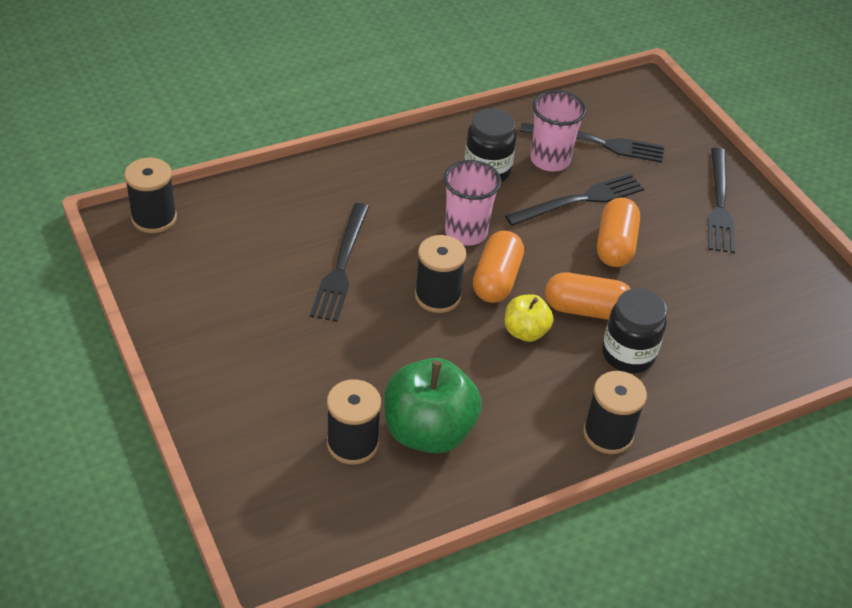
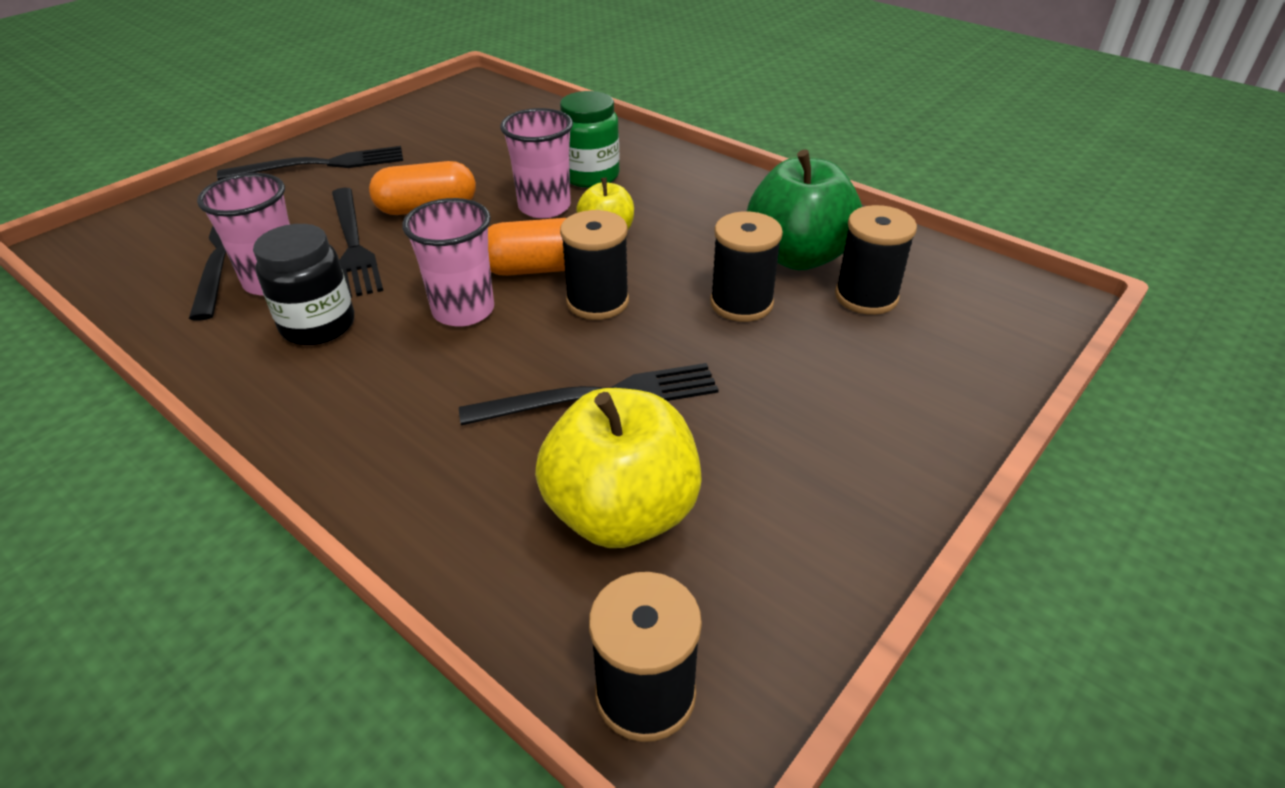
camera: 110 degrees left, 5 degrees down
black fork [505,173,644,226] -> black fork turned 150 degrees counterclockwise [332,188,383,298]
orange capsule [545,272,631,320] -> pink cup [500,108,573,218]
black spool [583,371,647,454] -> black spool moved to [710,211,783,322]
black jar [602,288,667,373] -> green jar [560,91,620,188]
none -> yellow apple [535,388,702,548]

